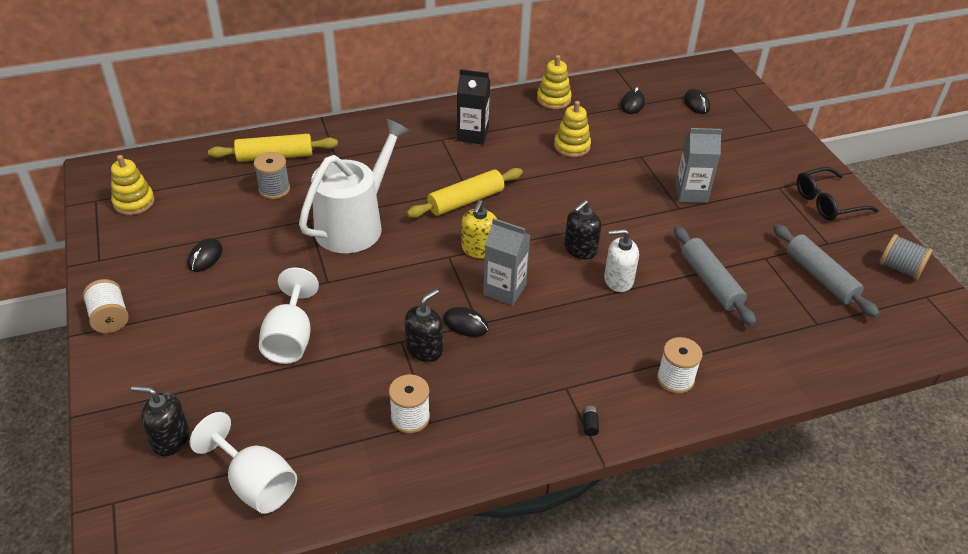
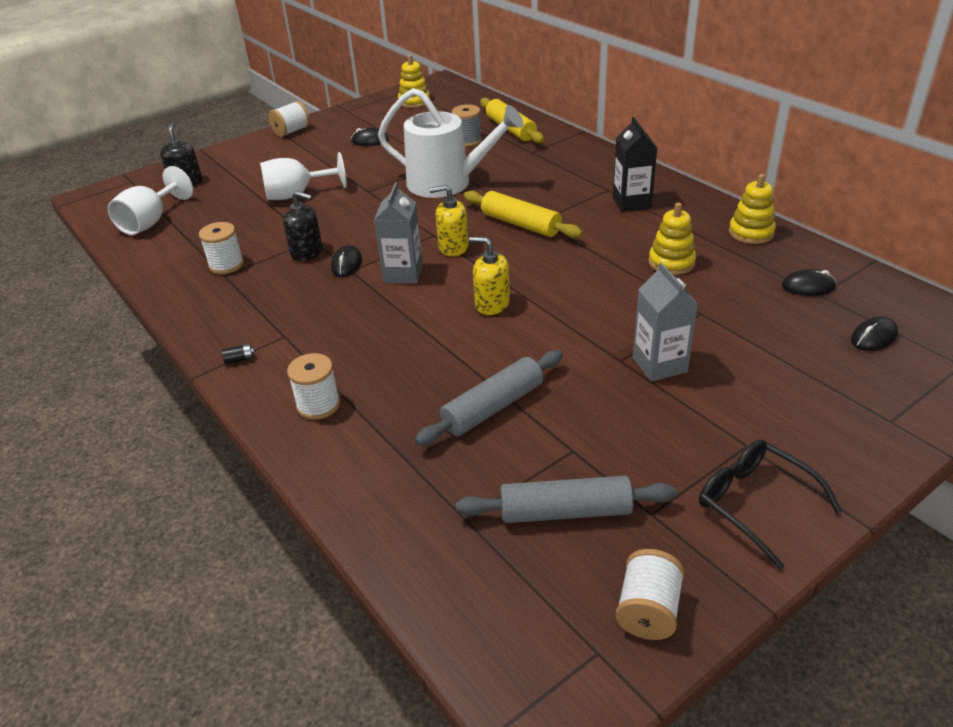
camera: 75 degrees right, 5 degrees down
black soap dispenser [564,200,601,259] -> yellow soap dispenser [469,237,510,315]
white soap dispenser [604,229,639,292] -> none
grey rolling pin [773,224,880,318] -> grey rolling pin turned 45 degrees clockwise [456,476,677,523]
grey spool [879,234,933,280] -> white spool [616,549,685,640]

